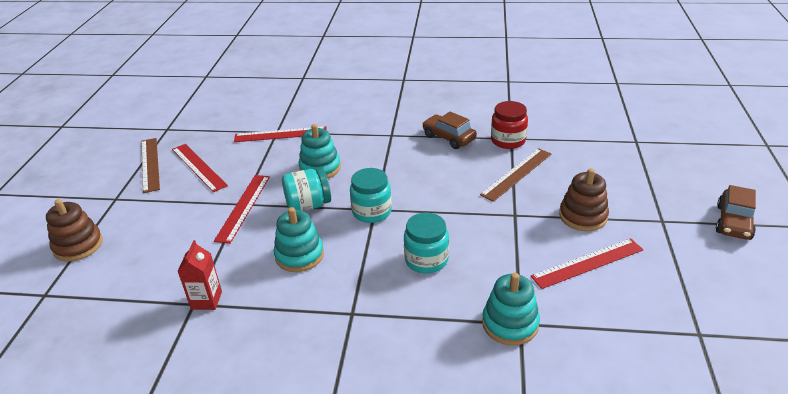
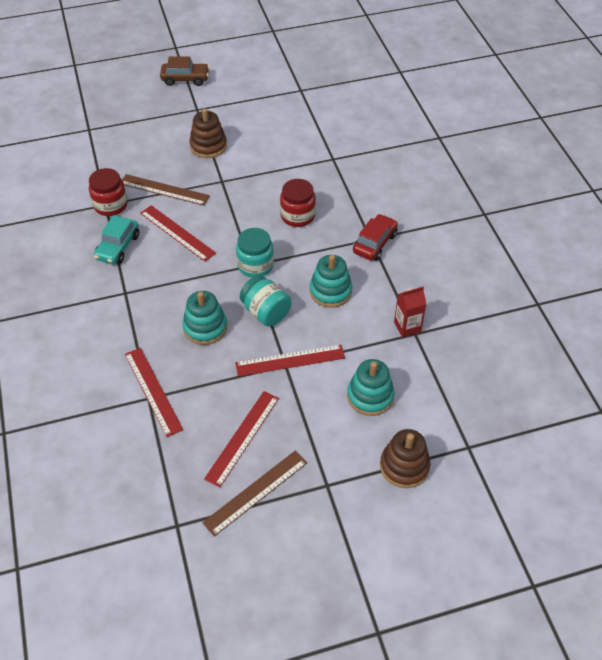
camera: 115 degrees left, 15 degrees up
turquoise jar [404,213,449,274] -> red jar [280,179,316,227]
brown car [422,112,477,149] -> turquoise car [94,215,139,264]
turquoise stacking toy [482,273,540,346] -> turquoise stacking toy moved to [347,359,394,416]
red ruler [531,238,643,289] -> red ruler moved to [140,205,216,262]
none -> red car [353,214,398,261]

